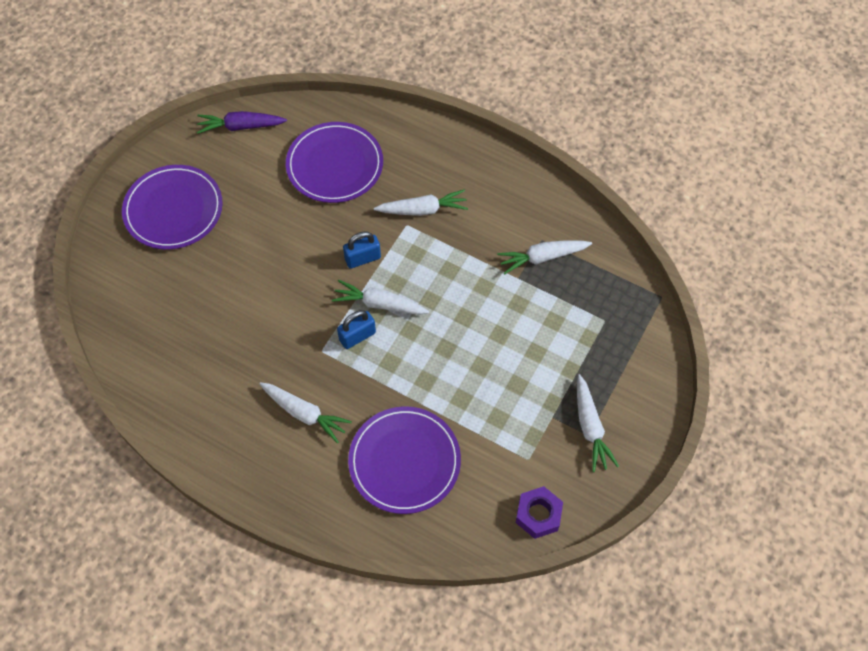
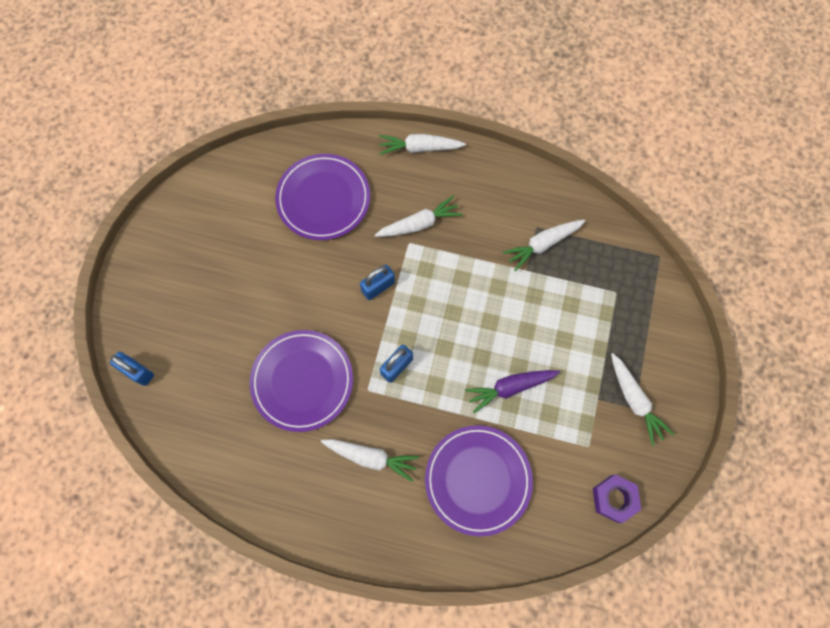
camera: 15 degrees left, 10 degrees up
purple plate [122,165,223,250] -> purple plate moved to [250,330,353,432]
purple carrot [197,111,287,134] -> purple carrot moved to [465,370,560,413]
white carrot [332,280,429,315] -> white carrot moved to [379,134,466,155]
none -> blue padlock [110,352,154,386]

